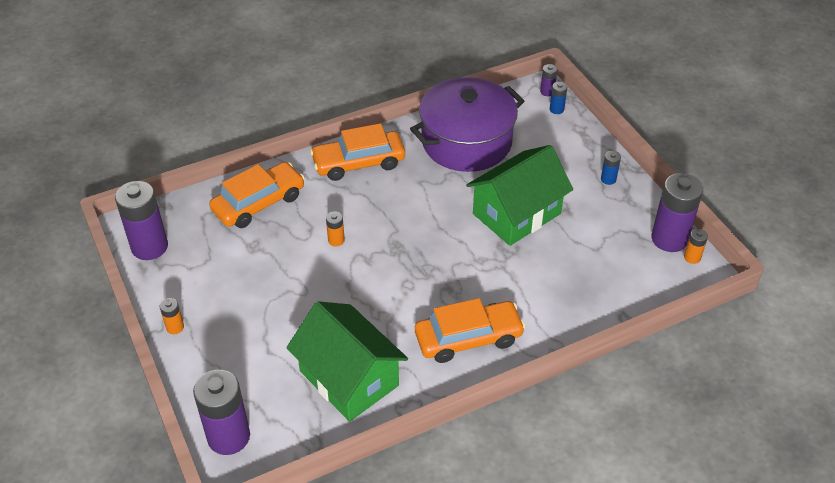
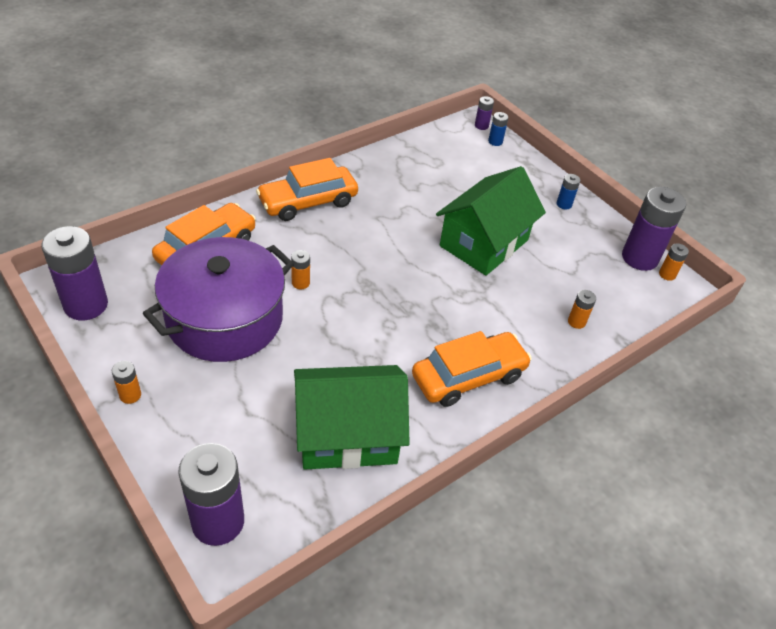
camera: 15 degrees left, 0 degrees up
green house [286,301,408,422] -> green house turned 45 degrees counterclockwise [294,365,410,470]
purple pot [410,77,524,172] -> purple pot moved to [143,237,294,362]
none -> orange battery [568,290,596,329]

